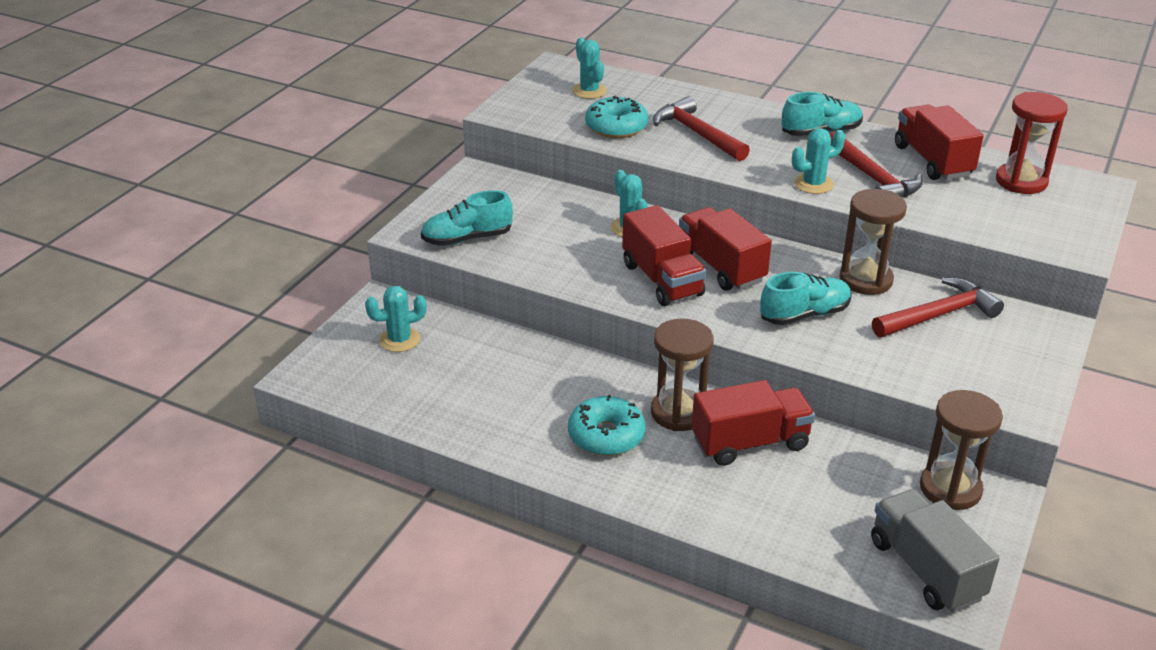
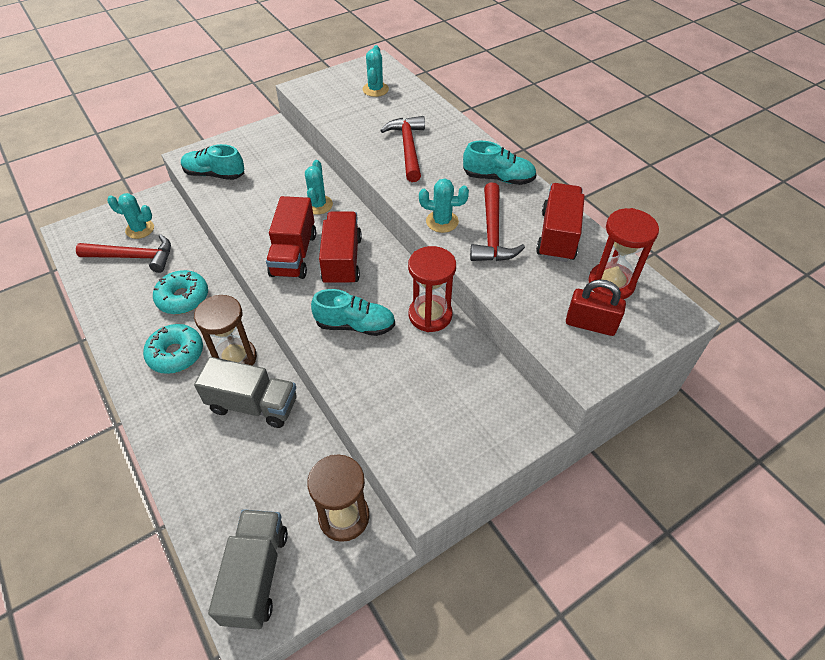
camera: 30 degrees right, 15 degrees up
turquoise donut [585,96,648,138] -> turquoise donut moved to [153,270,208,314]
red truck [692,380,815,466] -> grey truck [194,357,297,428]
brown hourglass [840,189,907,295] -> red hourglass [408,246,456,332]
red hammer [872,277,1004,337] -> red hammer moved to [76,234,171,273]
none -> red padlock [566,279,626,336]

